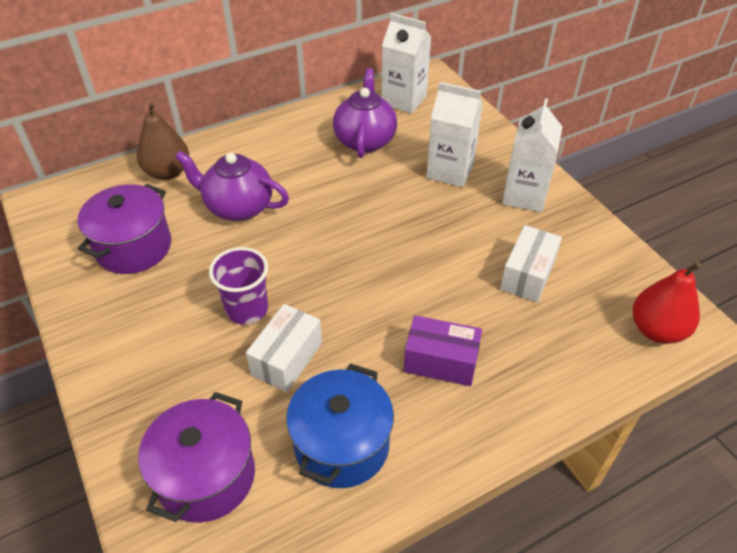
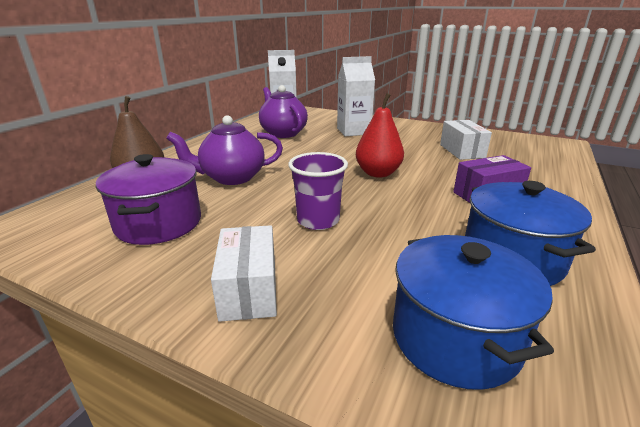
camera: 35 degrees left, 20 degrees down
purple pot [138,392,255,523] -> blue pot [393,235,554,390]
white box [246,304,322,392] -> white box moved to [211,225,277,322]
white carton [502,98,563,212] -> none
red pear [633,262,701,344] -> red pear moved to [356,93,404,178]

